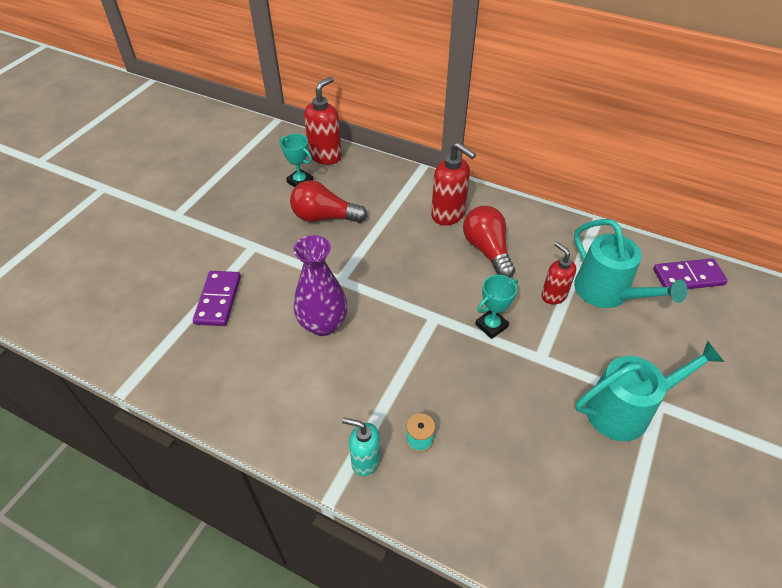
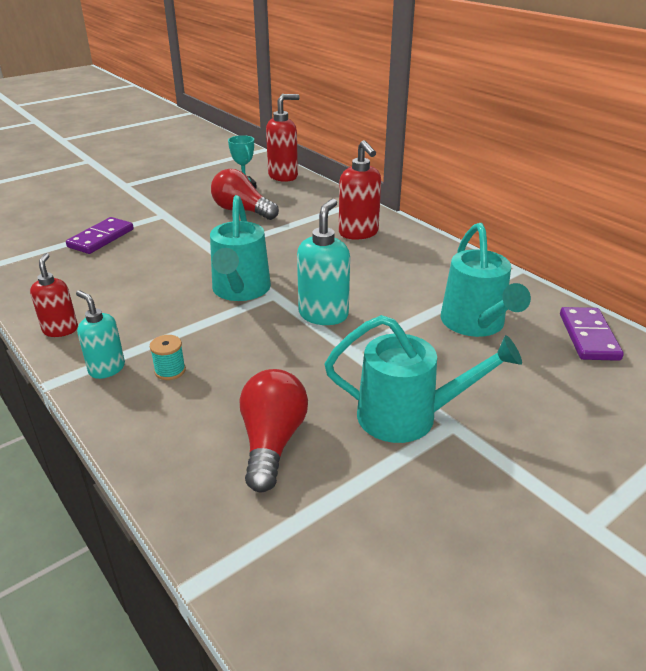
camera: 25 degrees right, 15 degrees down
purple vase [293,235,347,336] -> none
red light bulb [463,206,515,278] -> red light bulb moved to [240,369,308,492]
turquoise trophy [475,275,518,339] -> turquoise soap dispenser [297,198,350,325]
red soap dispenser [541,242,576,305] -> red soap dispenser moved to [30,253,78,337]
purple domino [653,258,728,289] -> purple domino turned 75 degrees clockwise [560,307,624,361]
none -> turquoise watering can [210,195,271,301]

